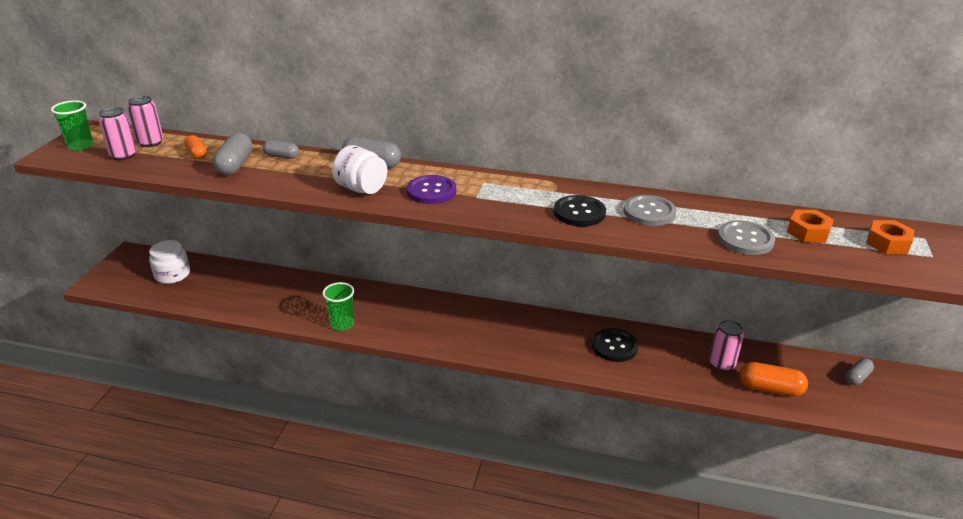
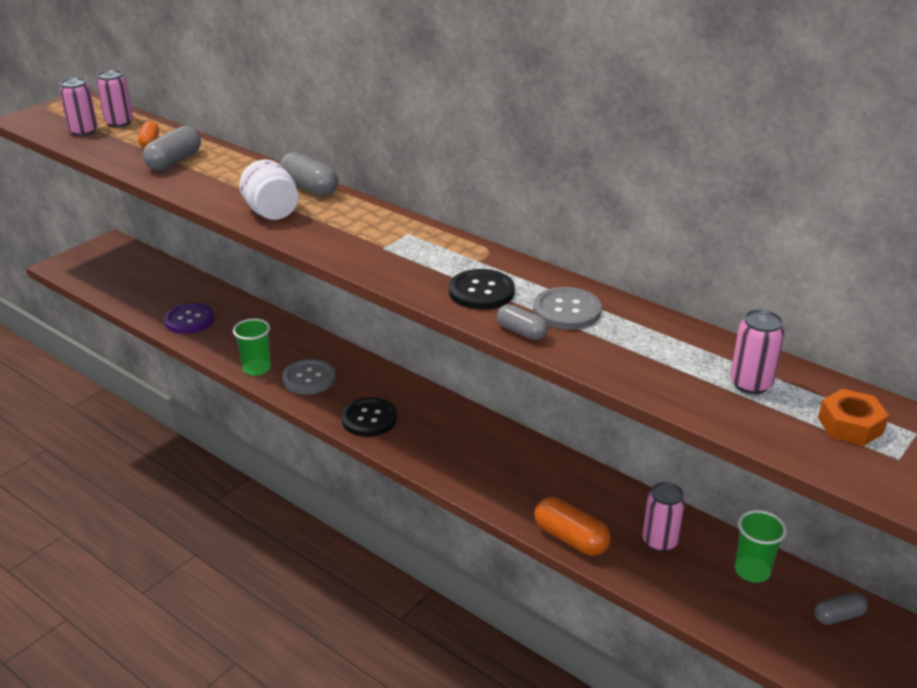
camera: 25 degrees right, 0 degrees up
green cup [51,100,94,151] -> green cup moved to [735,510,787,583]
white jar [149,240,190,284] -> none
grey capsule [263,140,299,159] -> grey capsule moved to [497,304,548,340]
purple button [407,175,456,204] -> purple button moved to [164,303,214,334]
black button [592,328,638,362] -> black button moved to [341,397,397,437]
grey button [717,220,775,255] -> grey button moved to [282,359,336,395]
orange capsule [740,362,808,396] -> orange capsule moved to [534,497,611,556]
orange nut [787,210,834,243] -> pink can [730,309,785,394]

